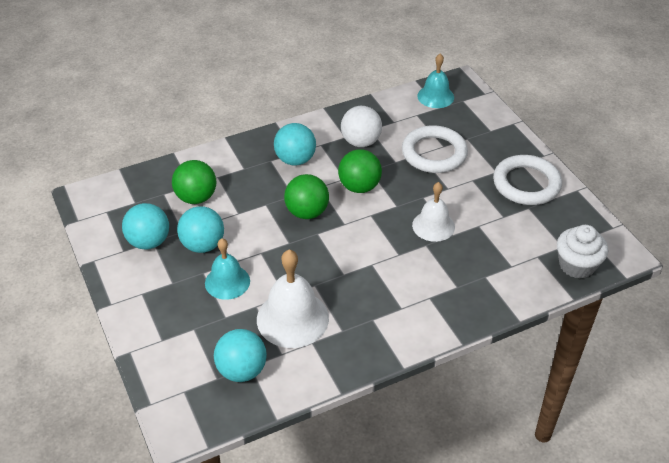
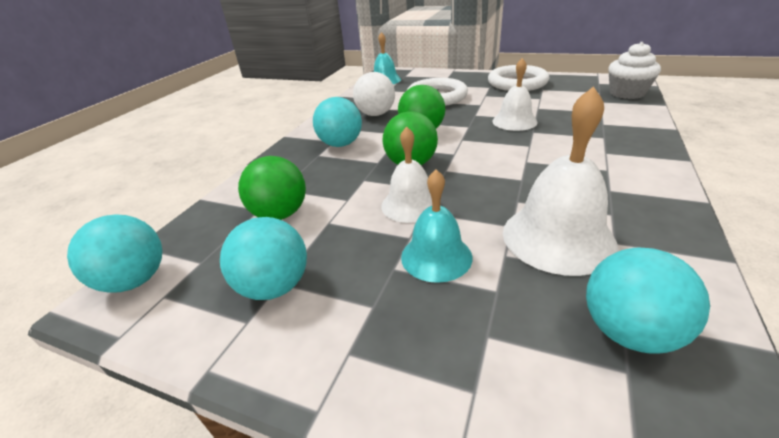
camera: 40 degrees left, 10 degrees down
turquoise ball [177,206,224,253] -> turquoise ball moved to [67,214,163,293]
none -> white bell [381,126,441,223]

